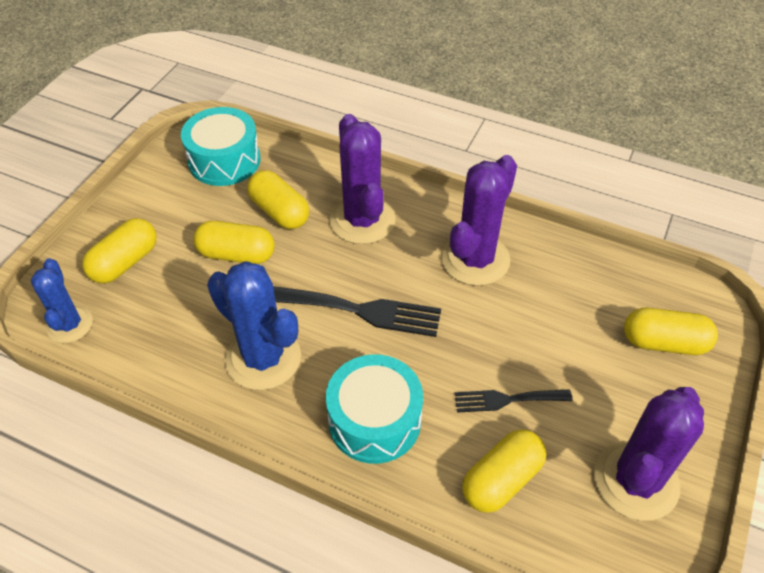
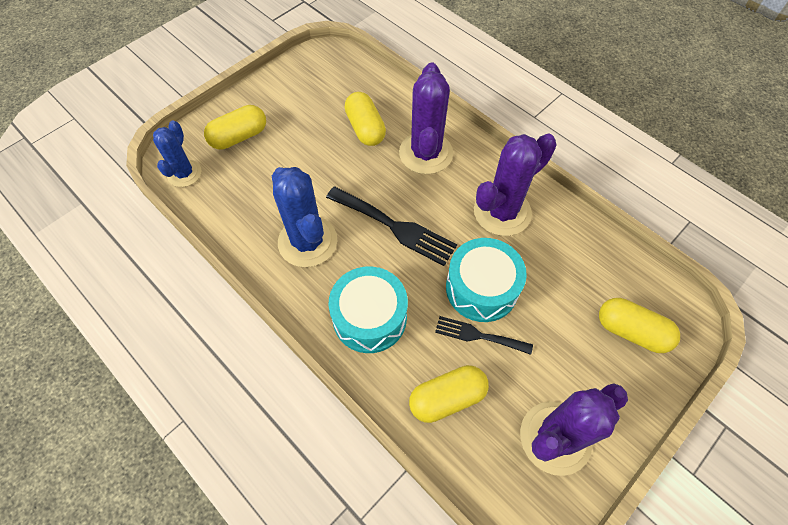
camera: 20 degrees right, 10 degrees up
turquoise drum [181,107,260,186] -> turquoise drum moved to [446,238,527,322]
yellow capsule [193,221,275,264] -> none

